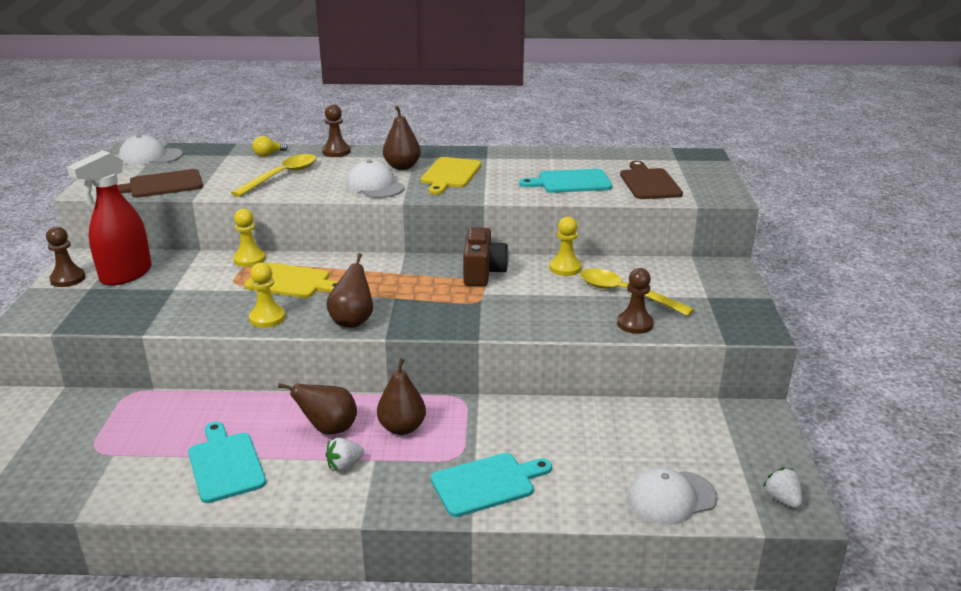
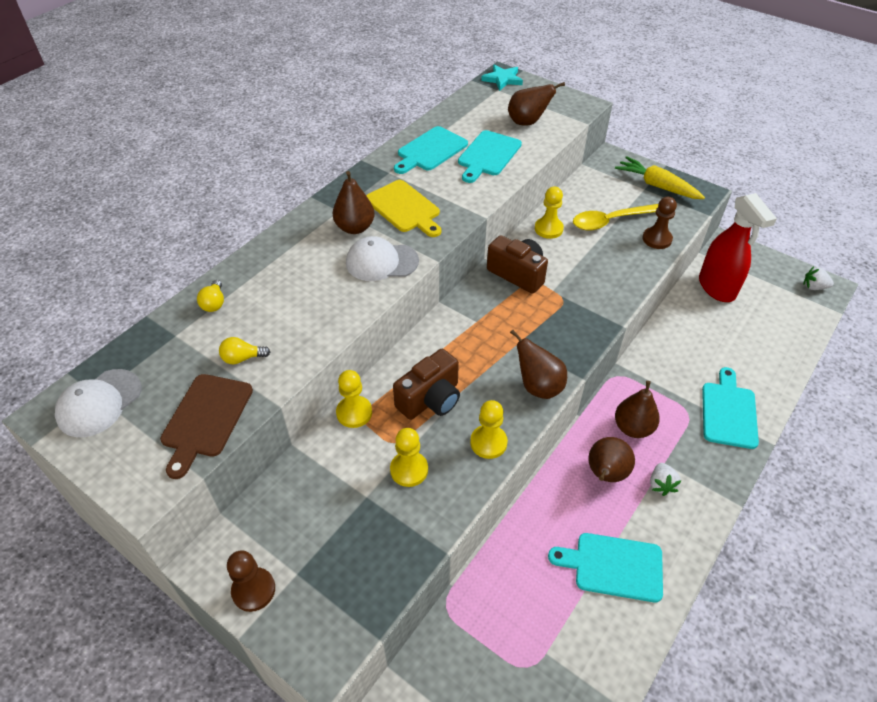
camera: 55 degrees left, 20 degrees up
red spray bottle [67,150,152,286] -> red spray bottle moved to [699,193,777,302]
yellow spoon [231,154,316,197] -> none
yellow cutting board [244,263,338,298] -> brown camera [393,349,460,420]
brown pawn [322,104,351,157] -> none
brown cutting board [620,161,683,199] -> brown pear [508,82,565,126]
white cap [628,468,718,525] -> none
none -> yellow light bulb [219,337,270,364]
none -> yellow pawn [390,428,428,487]
none -> turquoise cutting board [394,126,468,174]
none -> turquoise star [481,64,523,91]
none -> yellow carrot [615,156,705,199]

